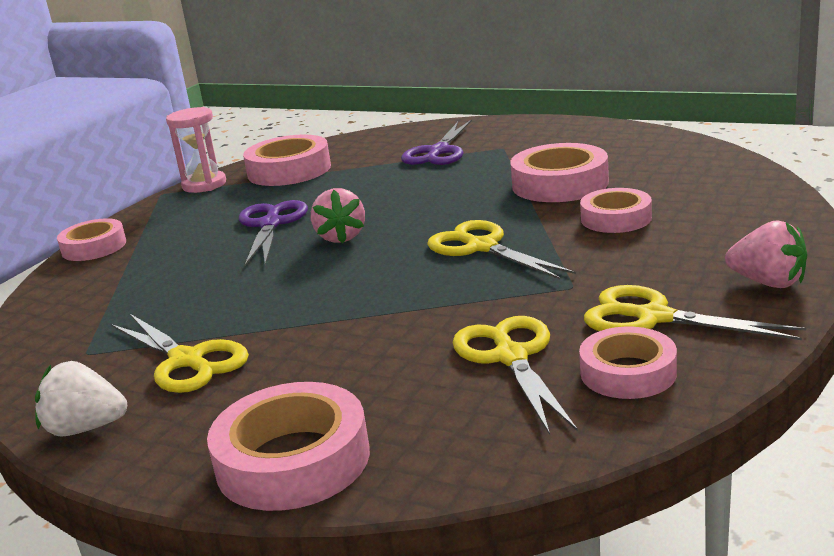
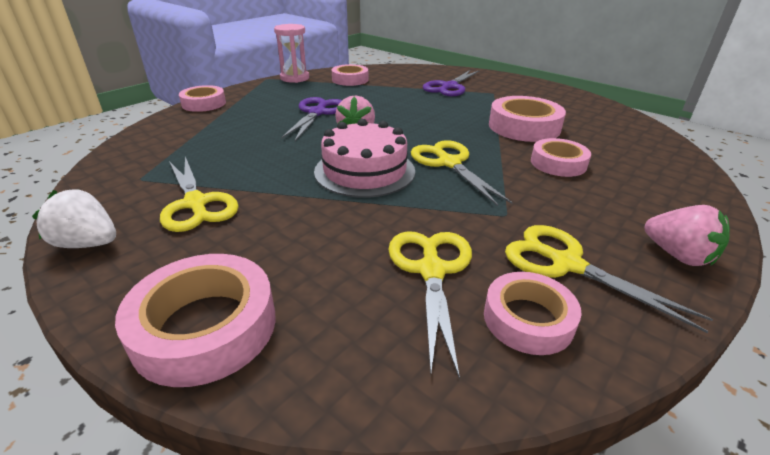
camera: 10 degrees right, 10 degrees up
pink tape [243,134,331,186] -> pink tape [332,64,368,86], size x0.66
none -> pink cake [314,119,415,198]

